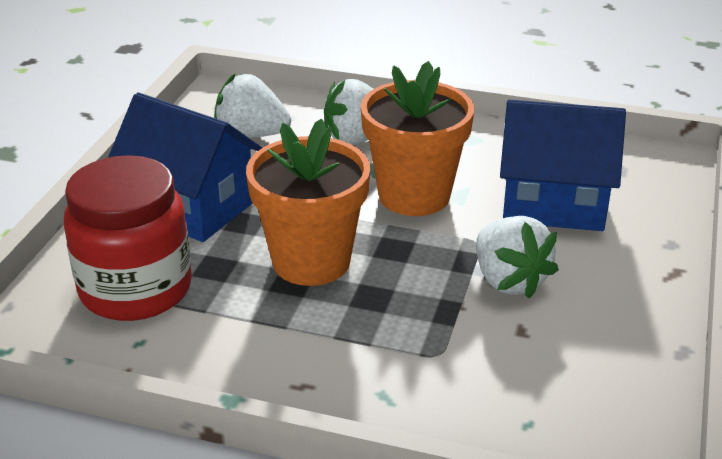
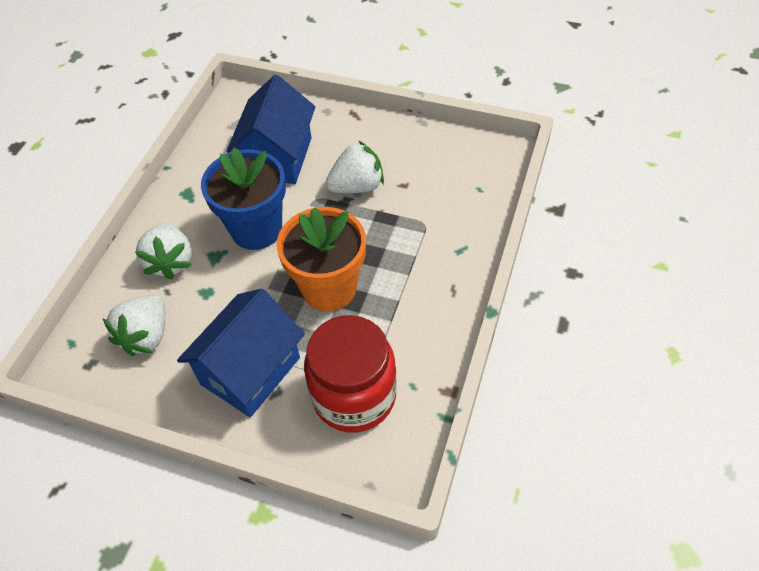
camera: 85 degrees left, 20 degrees up
orange flower pot [361,61,474,216] -> blue flower pot [201,147,286,250]

